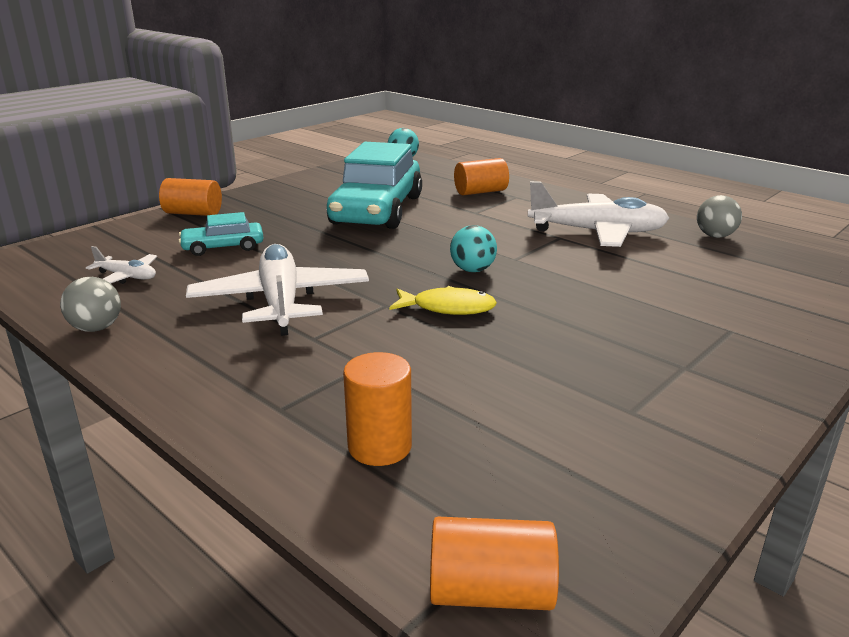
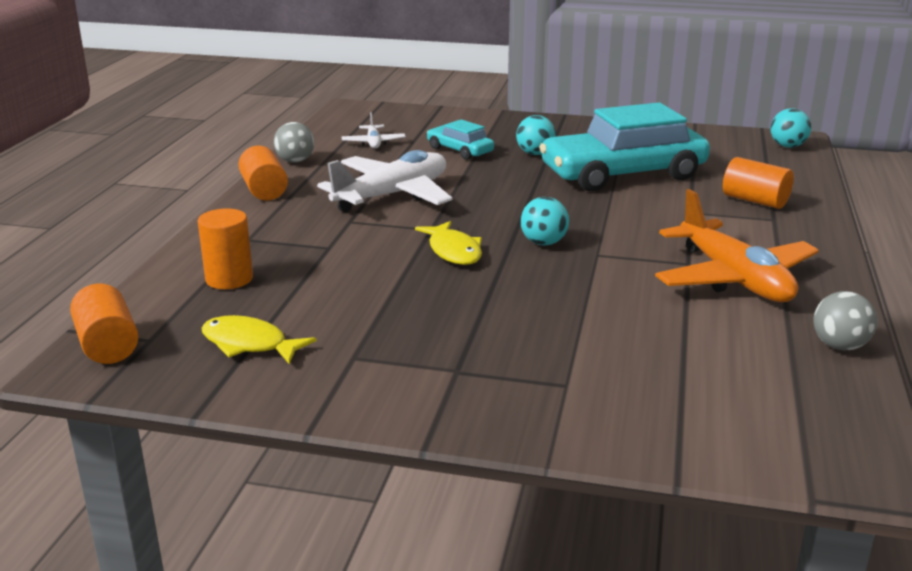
camera: 60 degrees right, 0 degrees up
orange cylinder [159,178,222,216] -> orange cylinder moved to [238,145,288,201]
white plane [528,181,669,247] -> orange plane [655,189,819,302]
none -> yellow fish [202,315,317,364]
none -> turquoise ball [516,115,556,155]

